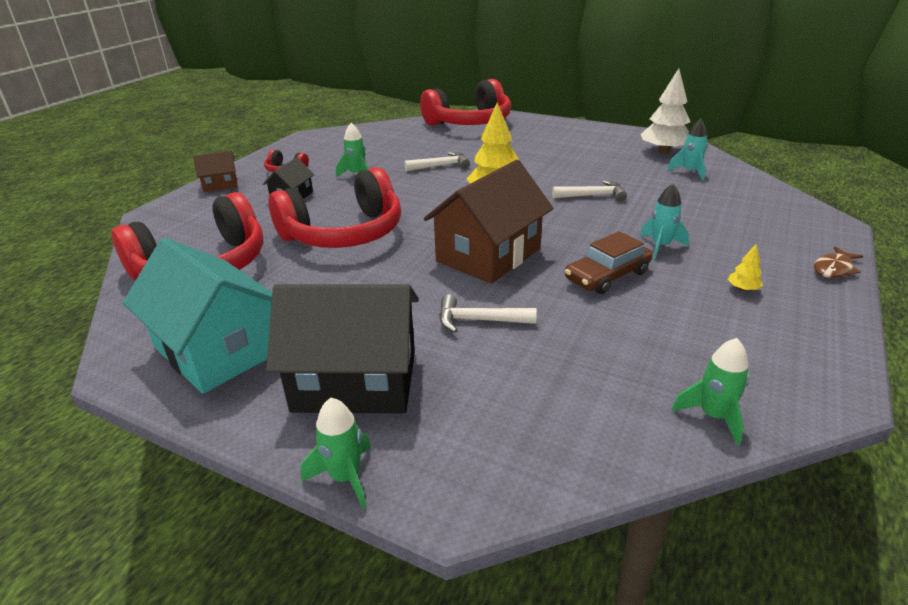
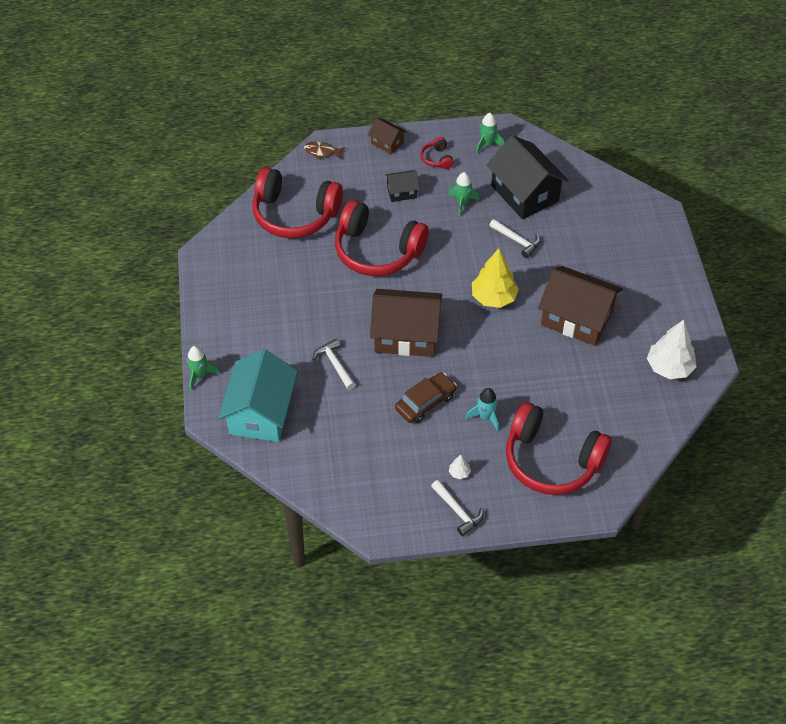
camera: 55 degrees right, 20 degrees up
turquoise house [123,238,272,394] -> turquoise house moved to [218,349,298,442]
black house [266,284,419,413] -> black house moved to [487,135,569,219]
red headphones [420,79,511,126] -> red headphones moved to [506,402,612,495]
white hammer [552,180,627,202] -> white hammer moved to [431,480,484,536]
brown car [565,231,653,294] -> brown car turned 120 degrees clockwise [395,372,457,423]
turquoise rocket [667,119,708,180] -> none
green rocket [672,338,749,446] -> green rocket moved to [476,113,504,154]
yellow tree [728,244,763,291] -> white tree [449,455,471,479]
brown fish [814,247,863,278] -> brown fish moved to [304,141,345,160]
none -> brown house [538,266,623,346]

